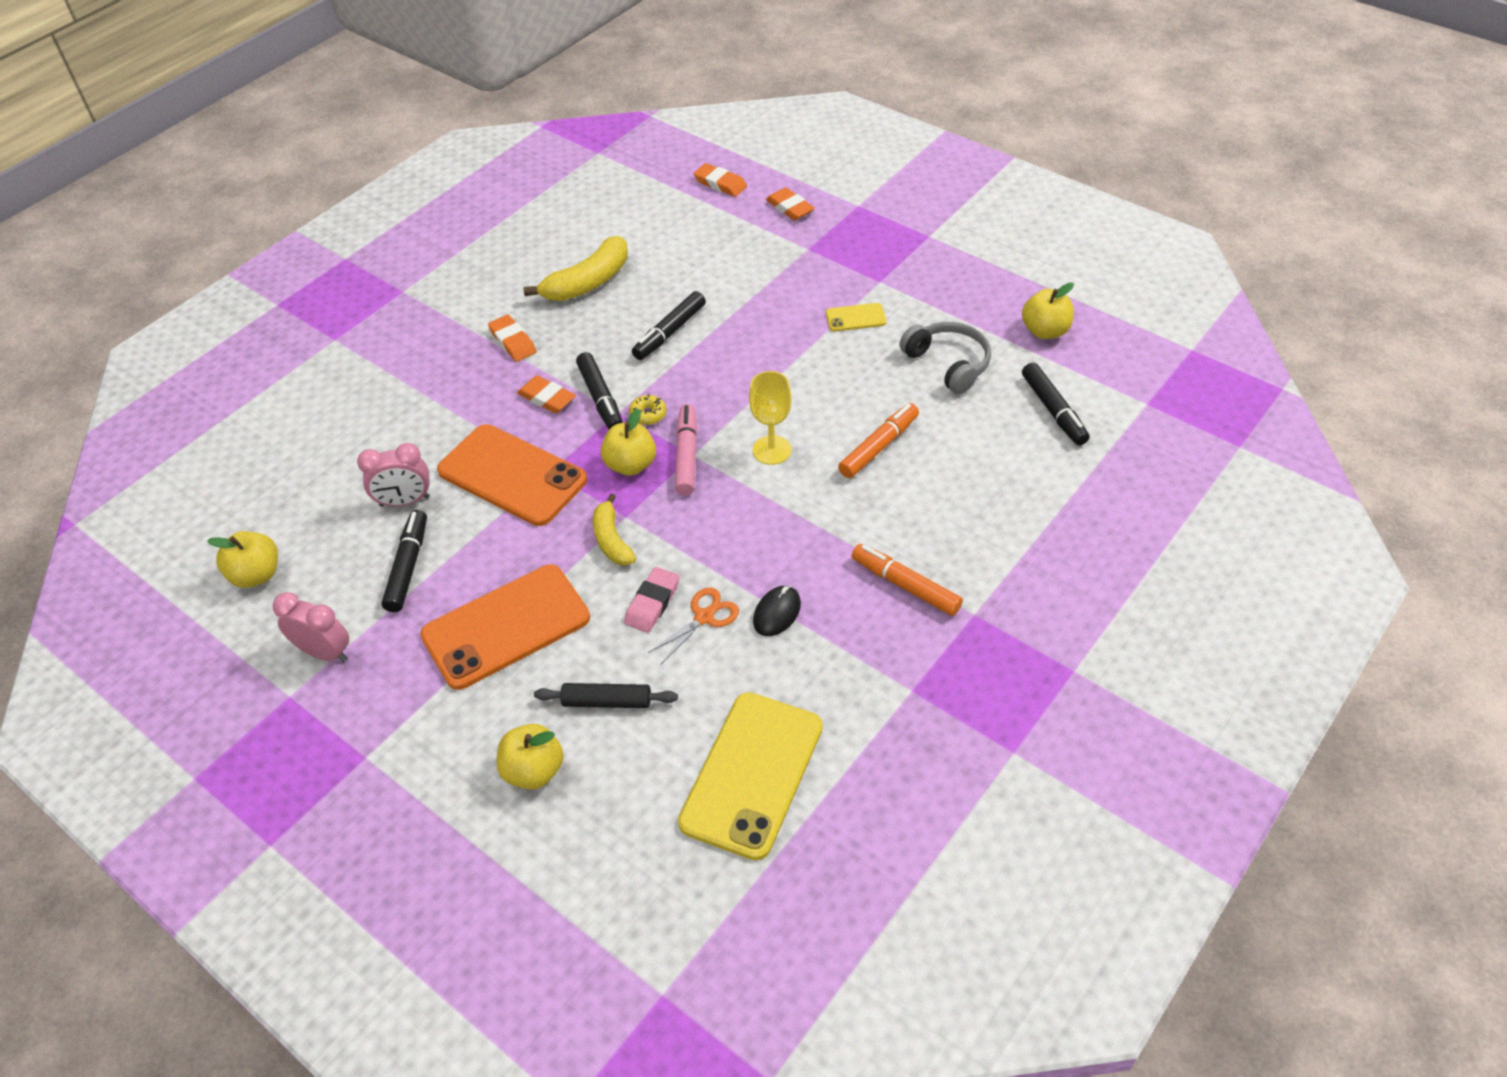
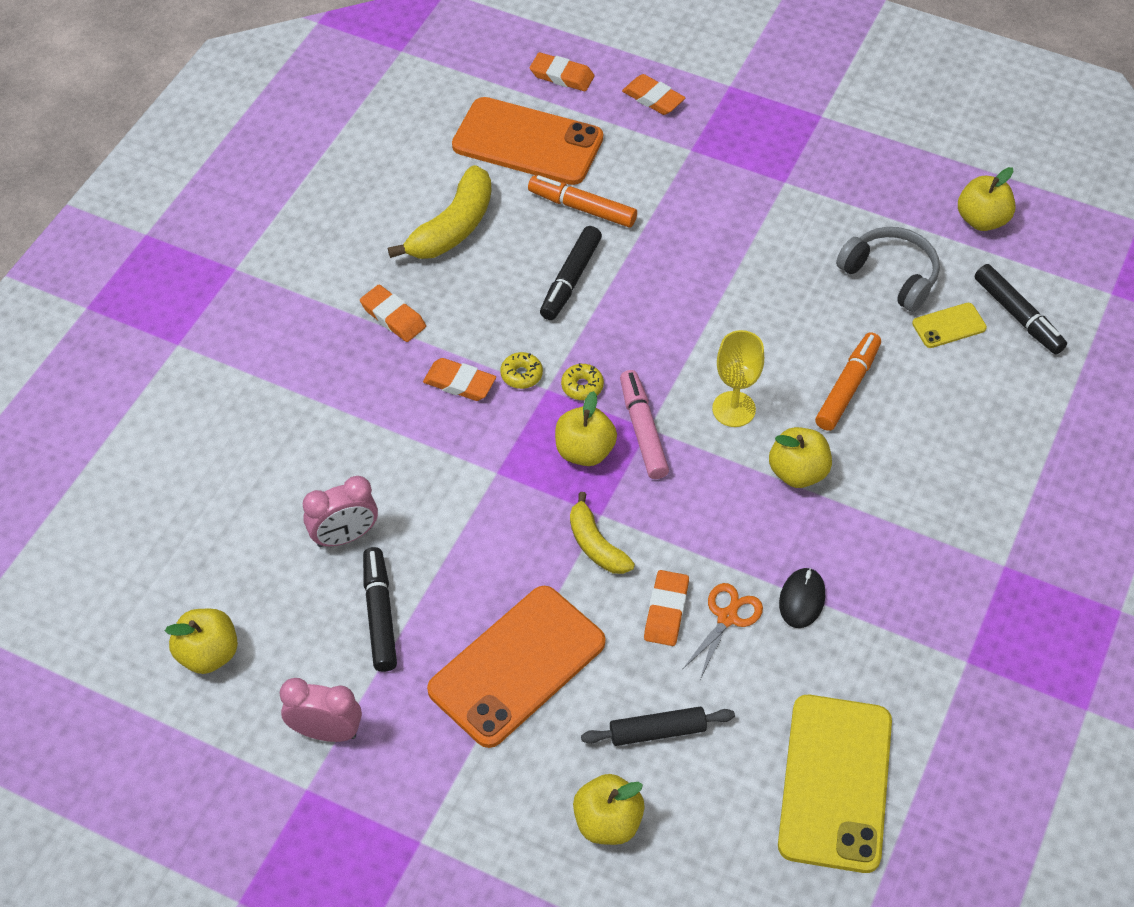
camera: 15 degrees left, 5 degrees up
orange phone [437,424,587,526] -> orange phone moved to [452,97,603,185]
black marker [576,352,623,429] -> yellow donut [500,352,543,389]
pink eraser [624,567,680,633] -> orange eraser [644,570,689,646]
yellow phone [826,303,886,331] -> yellow phone moved to [912,303,987,348]
orange marker [852,544,963,616] -> orange marker moved to [528,175,637,228]
none -> yellow apple [769,427,832,488]

